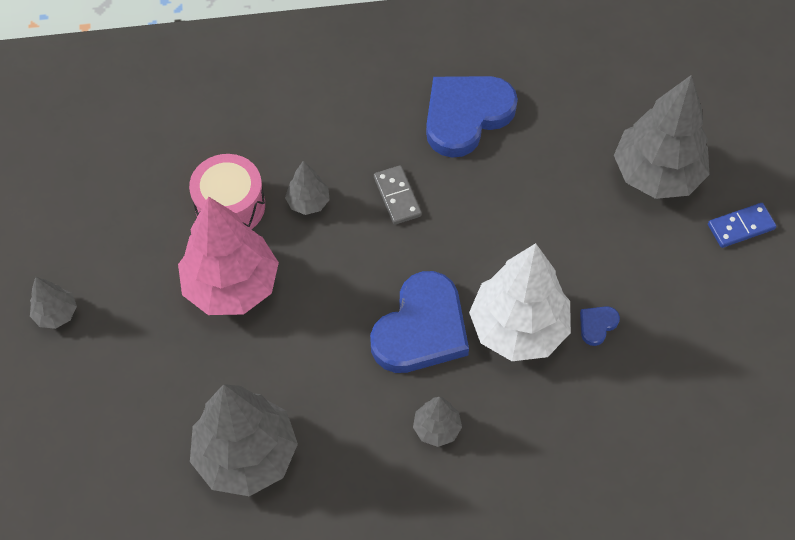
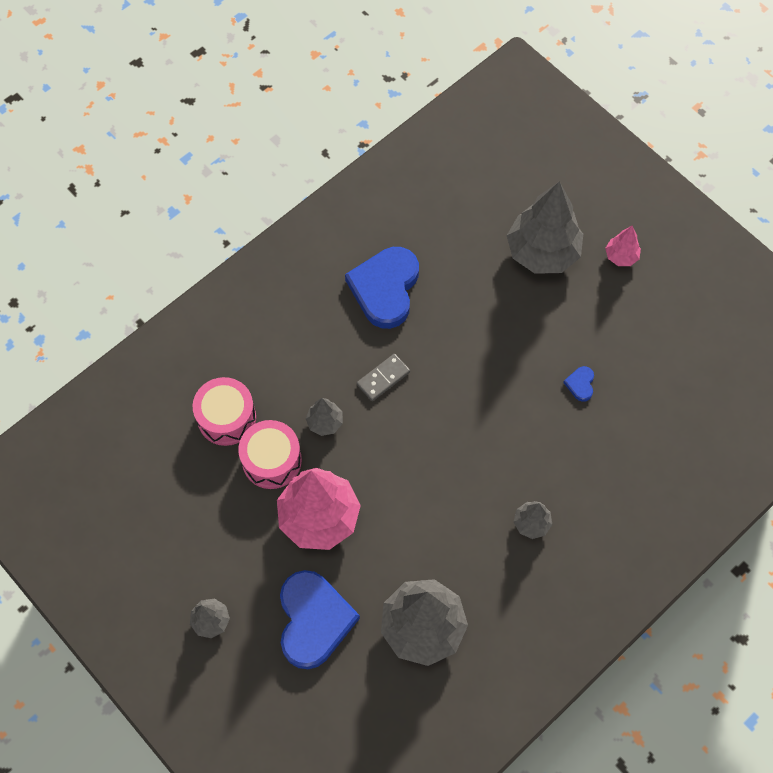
camera: 35 degrees left, 5 degrees up
blue heart [370,271,469,373] -> blue heart moved to [280,570,360,669]
grey domino [374,165,422,225] -> grey domino turned 75 degrees counterclockwise [357,354,410,401]
white tree [469,243,571,361] -> none
blue domino [708,203,776,248] -> pink tree [605,226,641,266]
none -> pink drum [193,377,256,446]

